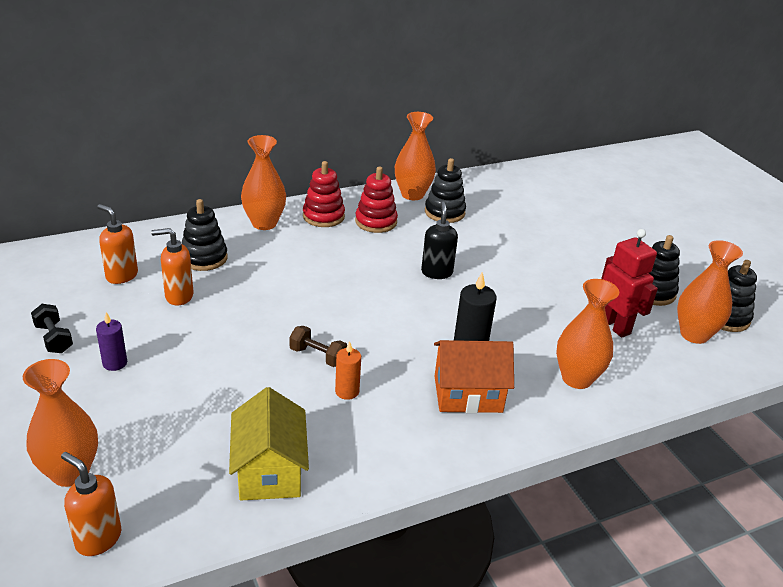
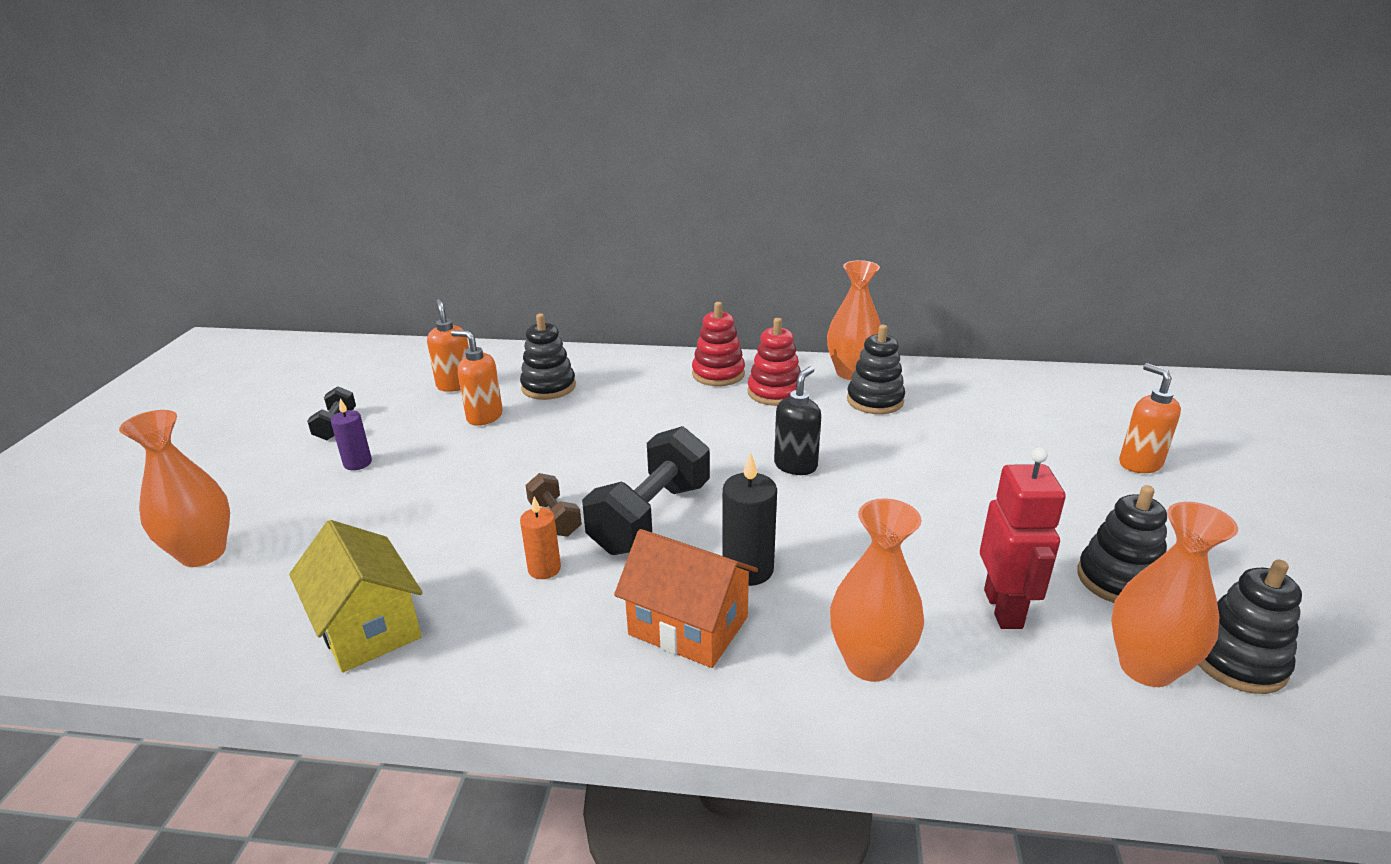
camera: 35 degrees right, 5 degrees down
orange soap dispenser [61,452,121,556] -> orange soap dispenser moved to [1119,363,1181,473]
yellow house [229,387,309,501] -> yellow house turned 60 degrees counterclockwise [289,520,423,673]
orange vase [241,135,286,230] -> none
none -> black dumbbell [582,426,710,555]

